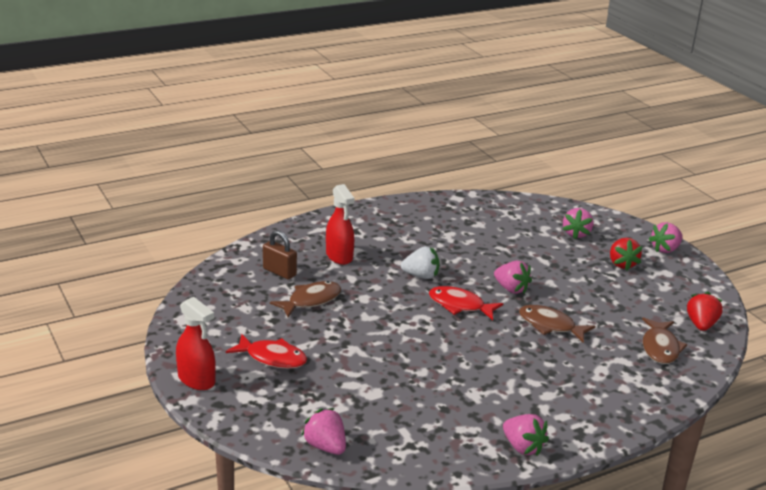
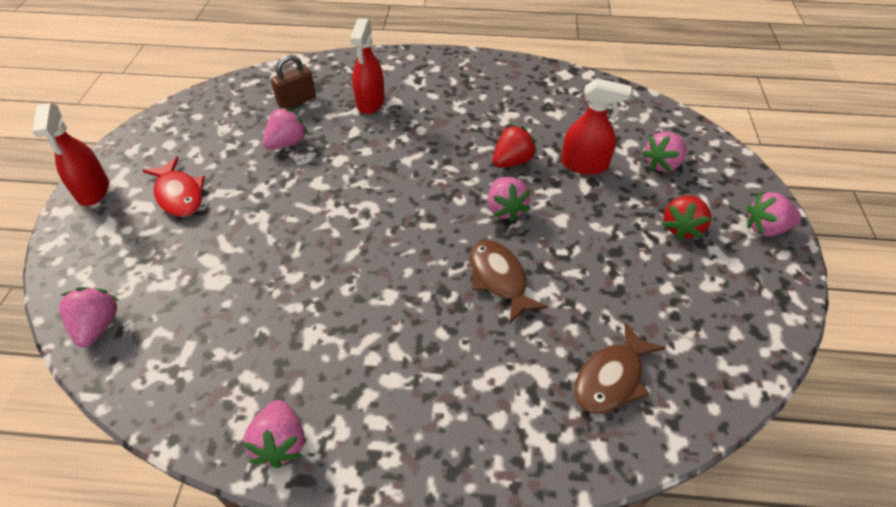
camera: 35 degrees right, 20 degrees up
brown padlock [263,230,297,280] -> brown padlock turned 75 degrees clockwise [271,55,316,109]
brown fish [270,281,341,317] -> pink strawberry [263,107,308,150]
white strawberry [401,246,439,279] -> none
red fish [429,286,503,320] -> none
red strawberry [687,292,723,331] -> red strawberry moved to [493,124,537,168]
none -> red spray bottle [561,78,632,175]

